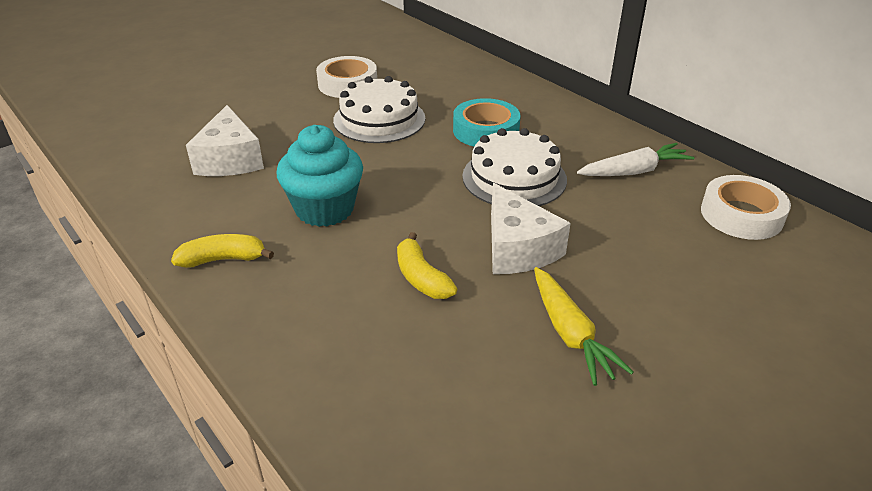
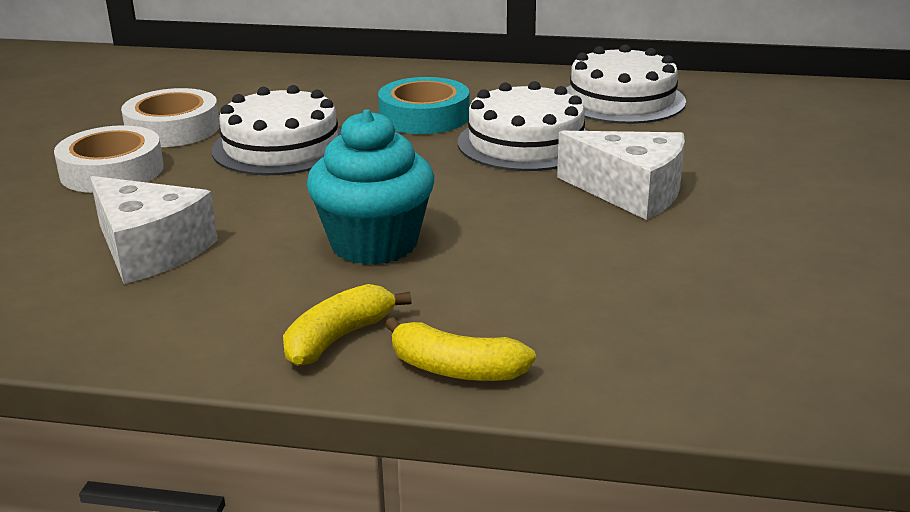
camera: 40 degrees left, 10 degrees down
yellow banana [397,232,457,299] -> yellow banana moved to [385,317,536,381]
yellow carrot [534,267,634,386] -> none
white carrot [577,143,695,176] -> white cake [566,44,686,124]
white tape [701,175,791,240] -> white tape moved to [54,125,164,193]

